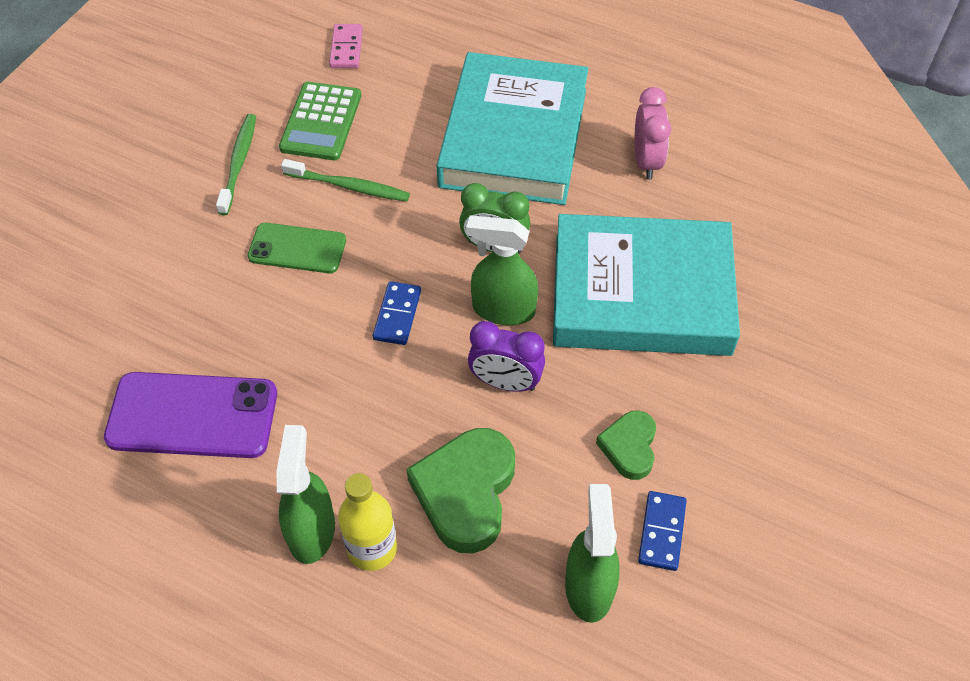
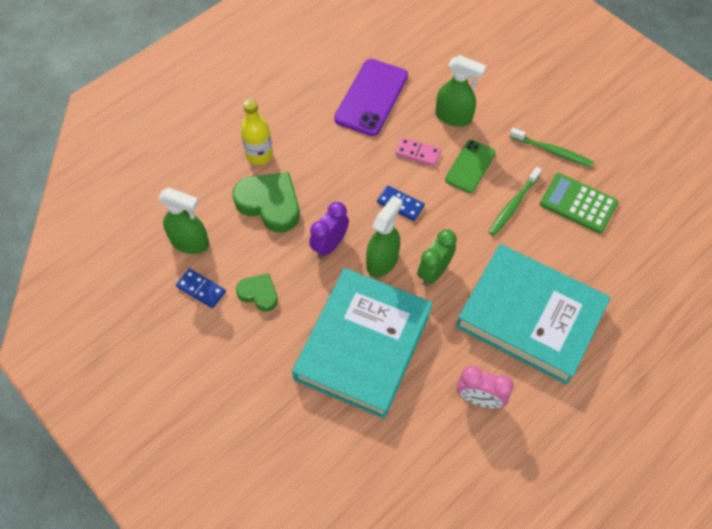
camera: 110 degrees right, 5 degrees up
green spray bottle [277,425,335,564] -> green spray bottle moved to [435,55,486,127]
pink domino [329,24,363,68] -> pink domino moved to [395,137,441,166]

